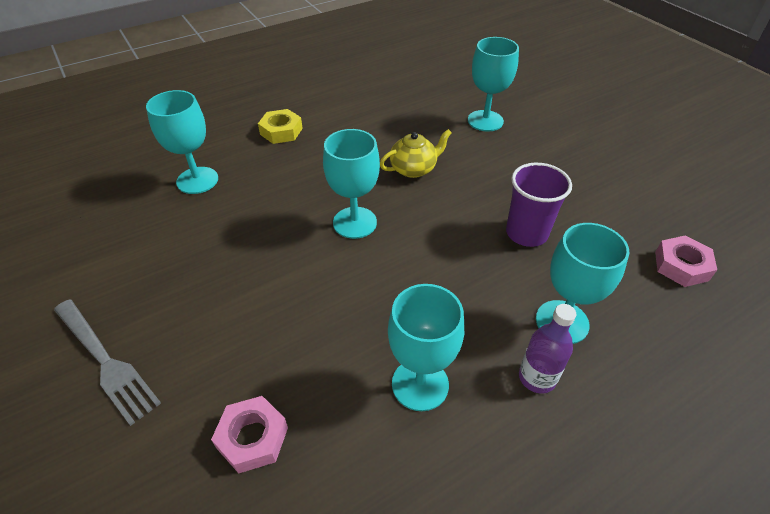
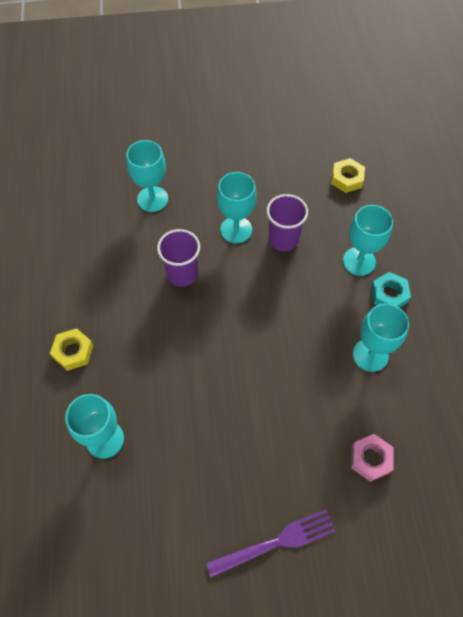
camera: 65 degrees left, 15 degrees up
grey fork [54,300,161,426] -> purple fork [206,509,336,578]
turquoise goblet [323,129,380,239] -> turquoise goblet moved to [217,172,257,243]
yellow teapot [380,129,452,178] -> purple cup [157,229,200,287]
purple bottle [519,304,576,394] -> turquoise nut [371,272,411,308]
pink nut [655,235,717,287] -> yellow nut [331,158,365,193]

